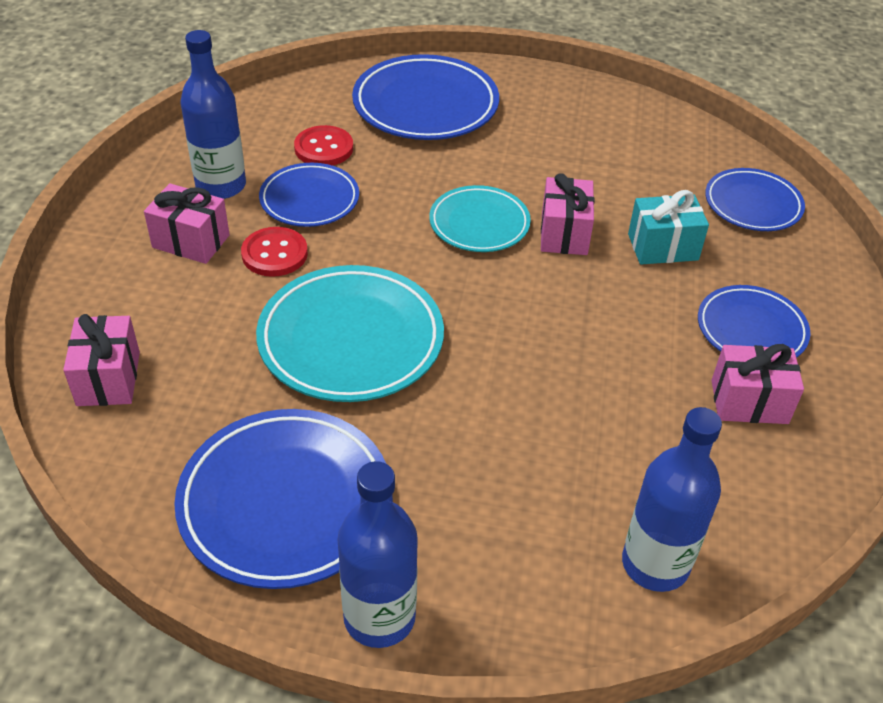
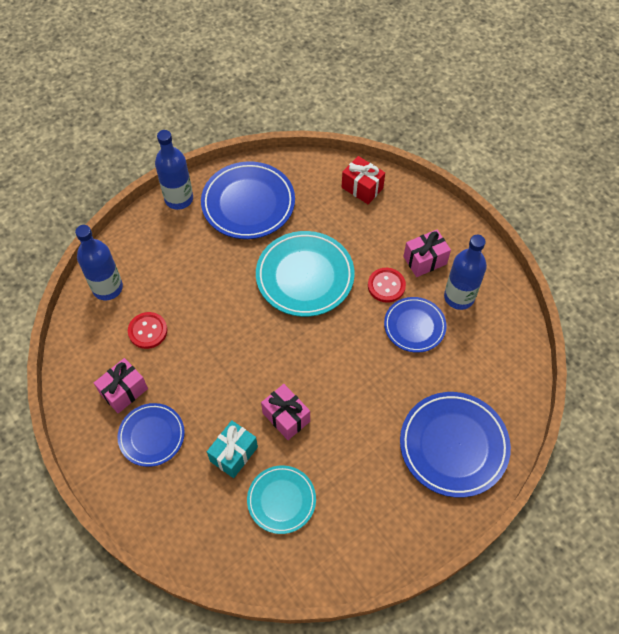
camera: 135 degrees right, 15 degrees up
pink gift [63,314,140,406] -> red gift [342,156,385,204]
red button [294,125,353,166] -> red button moved to [128,312,167,349]
turquoise plate [429,185,531,252] -> turquoise plate moved to [247,465,316,534]
blue plate [705,168,805,231] -> none

